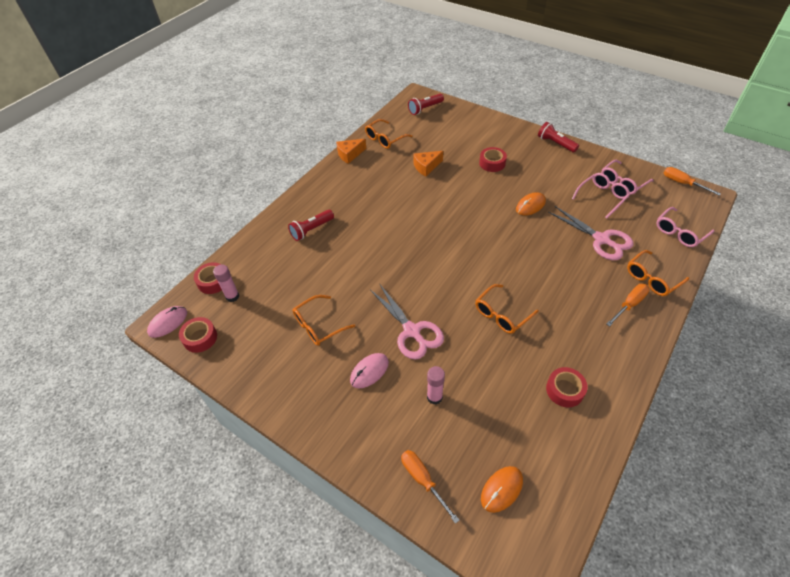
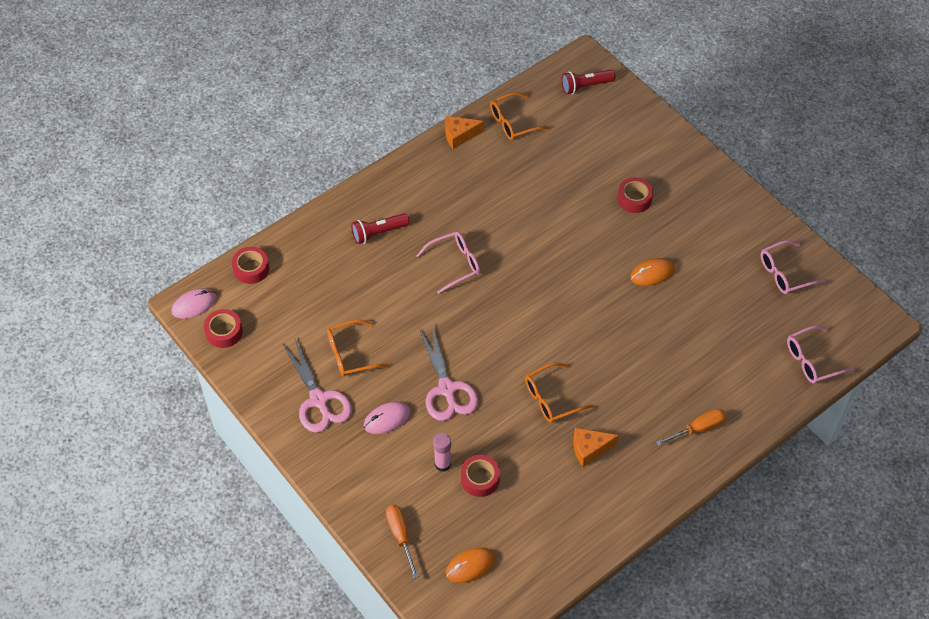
camera: 15 degrees right, 5 degrees up
pink glue stick [213,264,239,302] -> none
orange cheese [413,151,443,176] -> orange cheese moved to [573,428,619,467]
red flashlight [538,122,579,153] -> none
red tape [546,367,588,407] -> red tape moved to [461,455,500,497]
pink scissors [548,206,634,260] -> pink scissors moved to [282,339,352,433]
pink glasses [572,173,630,219] -> pink glasses moved to [417,232,480,294]
orange glasses [627,250,689,296] -> none
orange screwdriver [664,167,721,196] -> none

